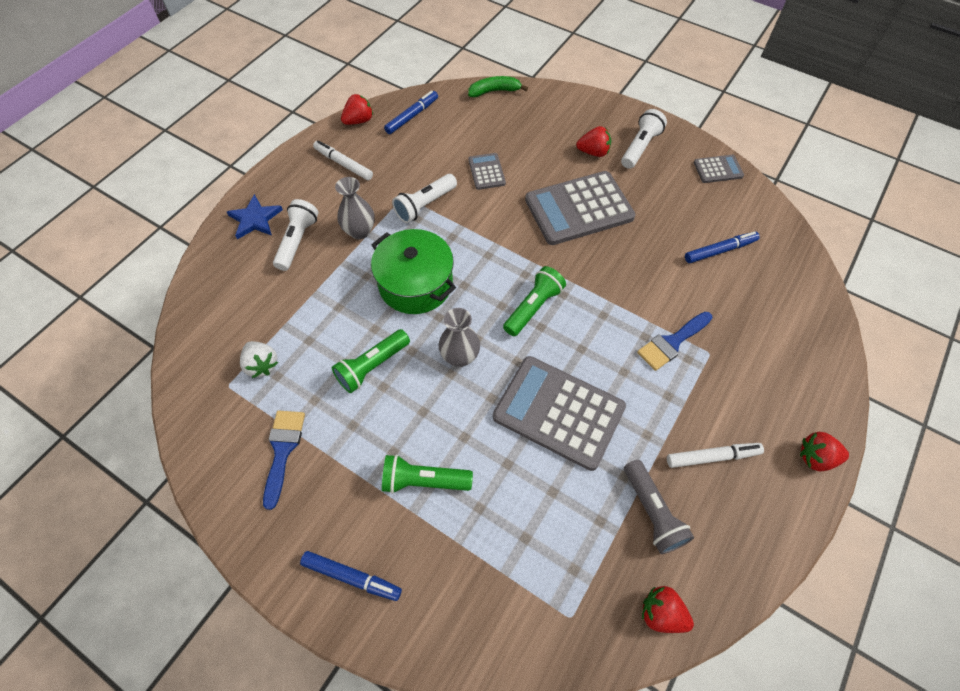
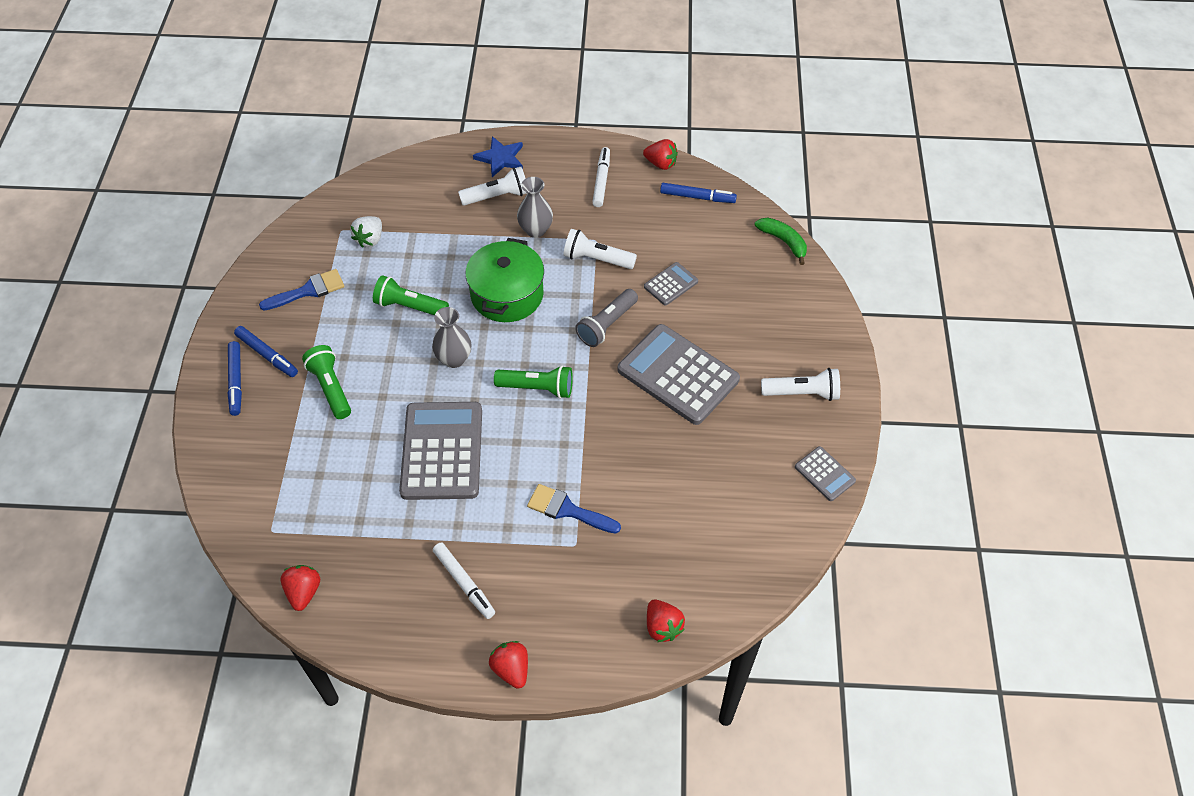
camera: 60 degrees right, 5 degrees down
red strawberry [576,126,611,157] -> red strawberry moved to [647,600,685,642]
grey flashlight [624,460,694,554] -> grey flashlight moved to [575,289,638,347]
blue marker [685,231,760,263] -> blue marker moved to [234,326,298,377]

